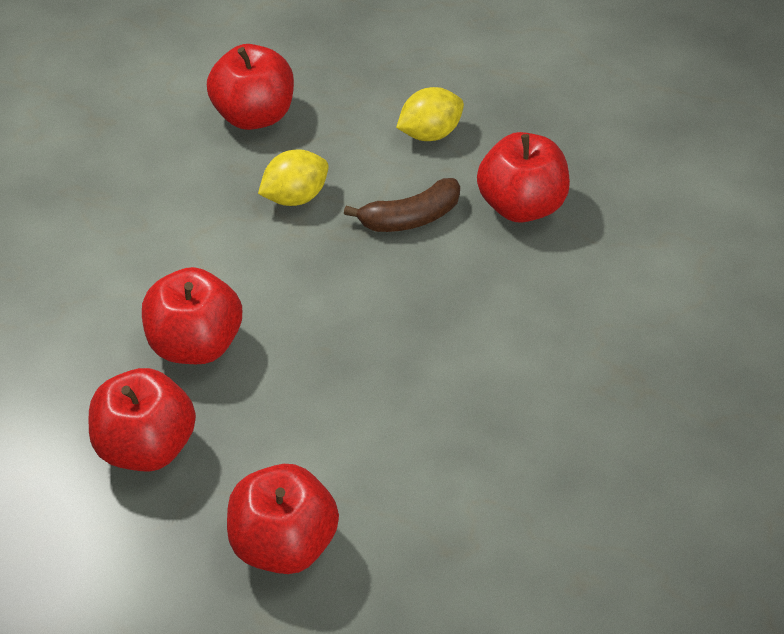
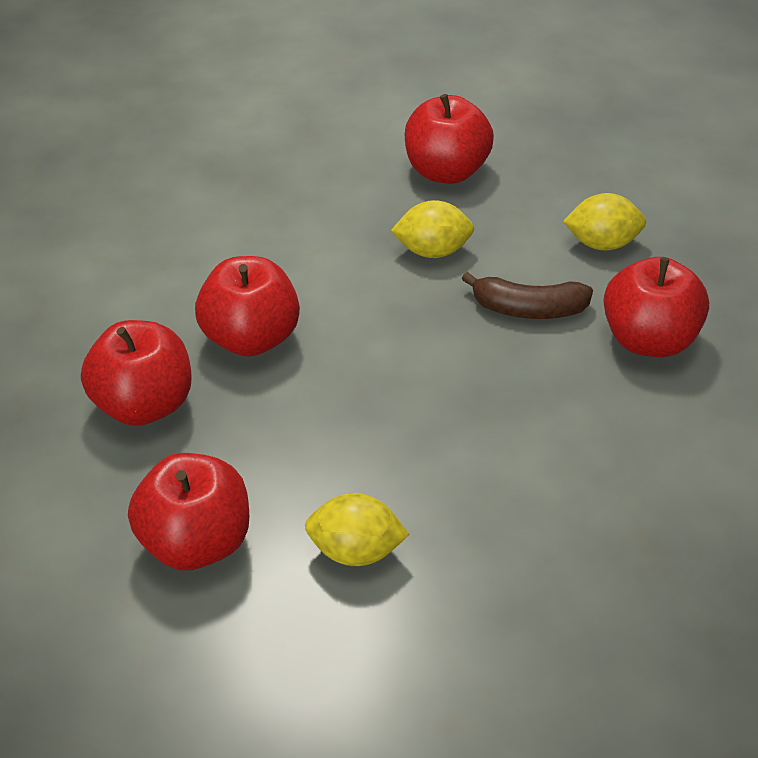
camera: 30 degrees right, 5 degrees down
none -> yellow lemon [305,493,410,566]

